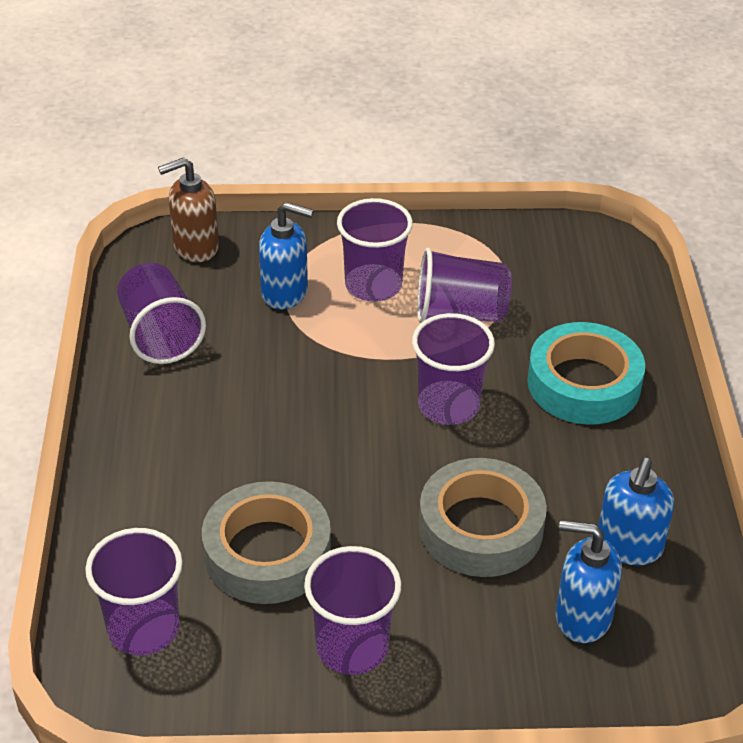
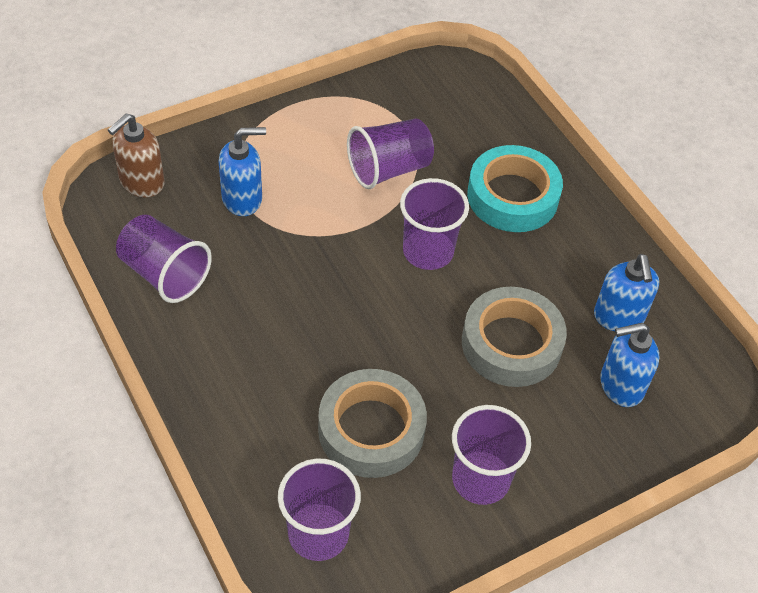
camera: 30 degrees left, 10 degrees up
purple cup [337,198,413,301] -> none

